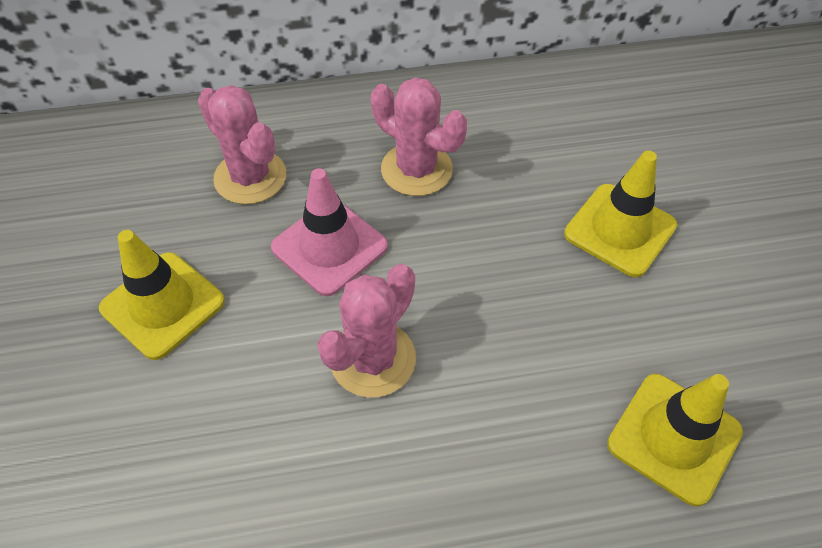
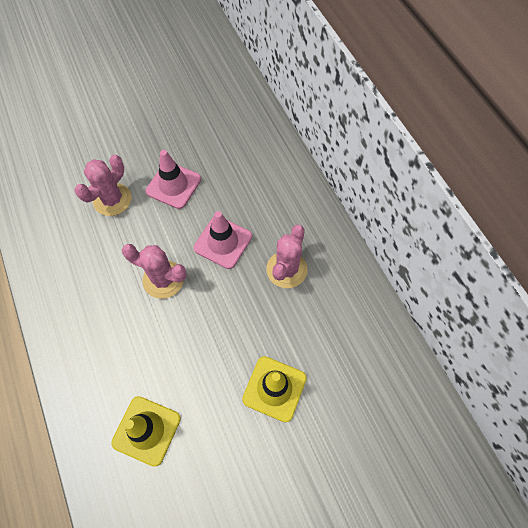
camera: 75 degrees right, 10 degrees up
yellow traffic cone [99,230,225,360] -> pink traffic cone [146,150,201,209]
pink cactus [198,85,286,204] -> pink cactus moved to [75,155,131,216]

